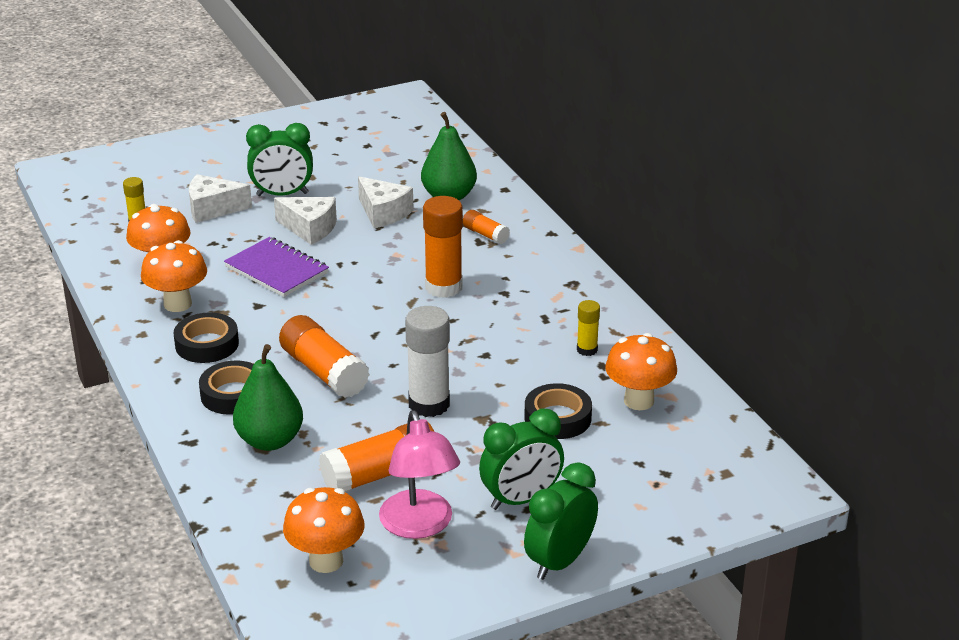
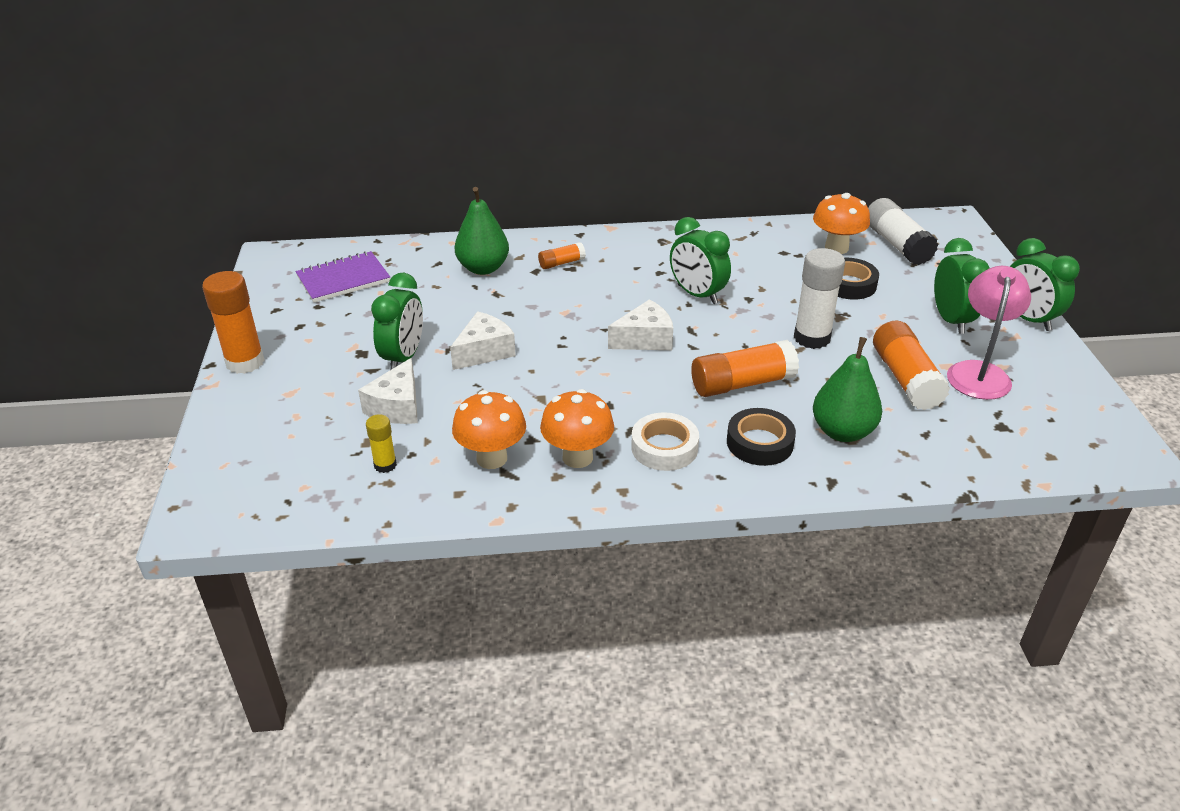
camera: 70 degrees left, 5 degrees up
black tape [173,312,239,363] -> white tape [631,412,699,471]
purple notebook [224,237,329,297] -> purple notebook moved to [296,251,390,303]
orange mushroom [283,487,365,573] -> none
white cheese [358,176,414,228] -> white cheese moved to [608,299,673,350]
pink lamp [379,410,460,539] -> pink lamp turned 75 degrees counterclockwise [947,266,1031,400]
orange glue stick [423,196,463,298] -> orange glue stick moved to [202,271,265,374]
yellow glue stick [577,300,600,356] -> none
none -> green clock [670,217,731,304]
none -> white glue stick [868,198,938,265]

